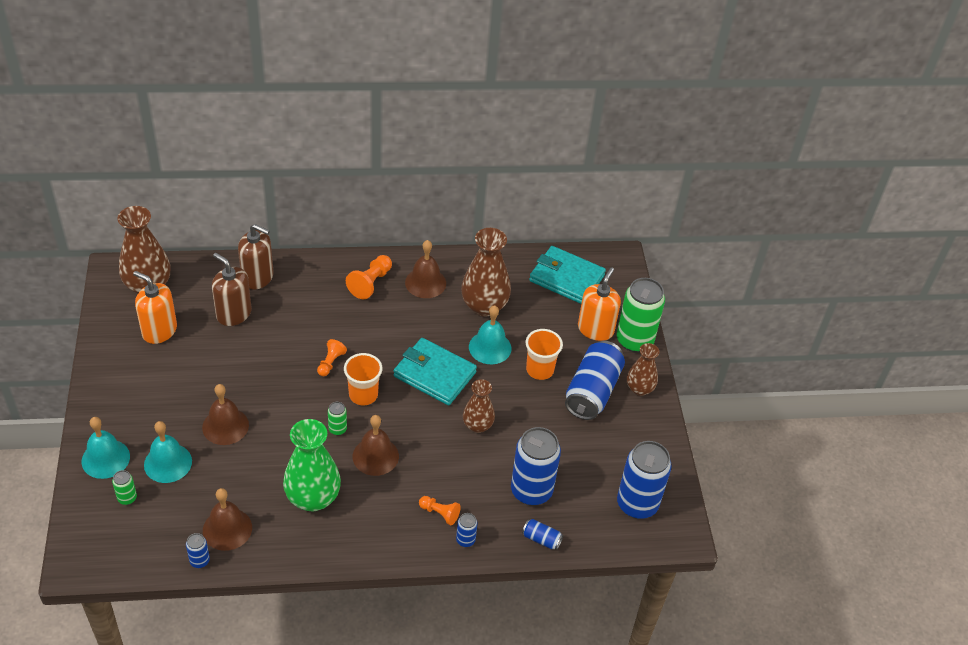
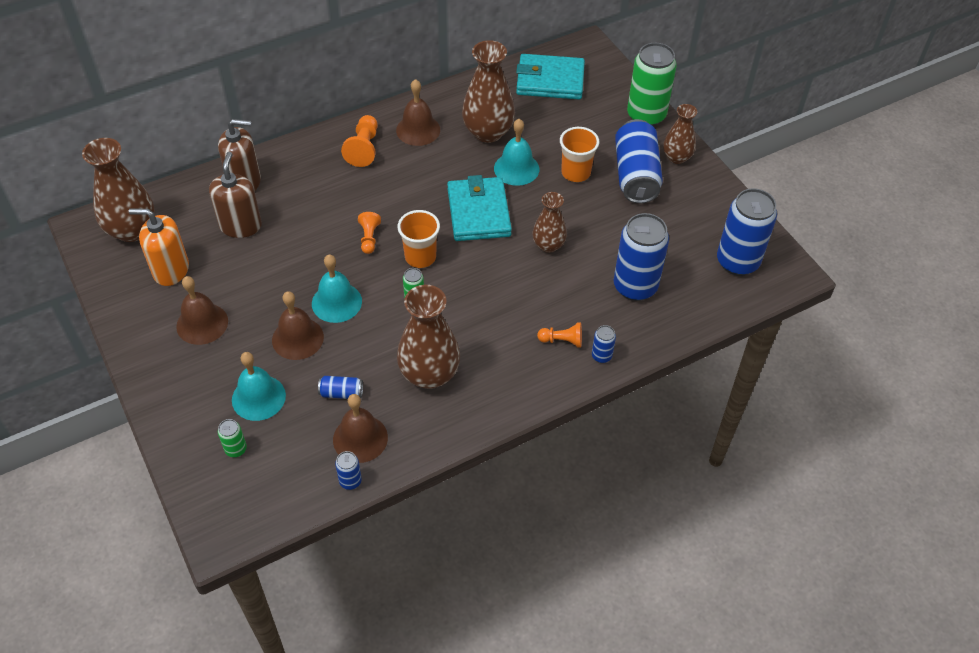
camera: 20 degrees left, 5 degrees up
turquoise bell [81,417,130,479] -> turquoise bell moved to [312,254,362,323]
brown soap dispenser [212,253,252,326] -> brown soap dispenser turned 75 degrees clockwise [209,152,262,238]
green vase [283,419,341,511] -> brown vase [397,285,460,389]
brown bell [353,415,399,476] -> brown bell moved to [176,276,228,345]
turquoise wallet [393,338,477,405] -> turquoise wallet turned 75 degrees clockwise [447,175,512,241]
blue can [522,519,563,550] -> blue can moved to [318,376,363,399]
orange soap dispenser [578,267,621,341] -> none

